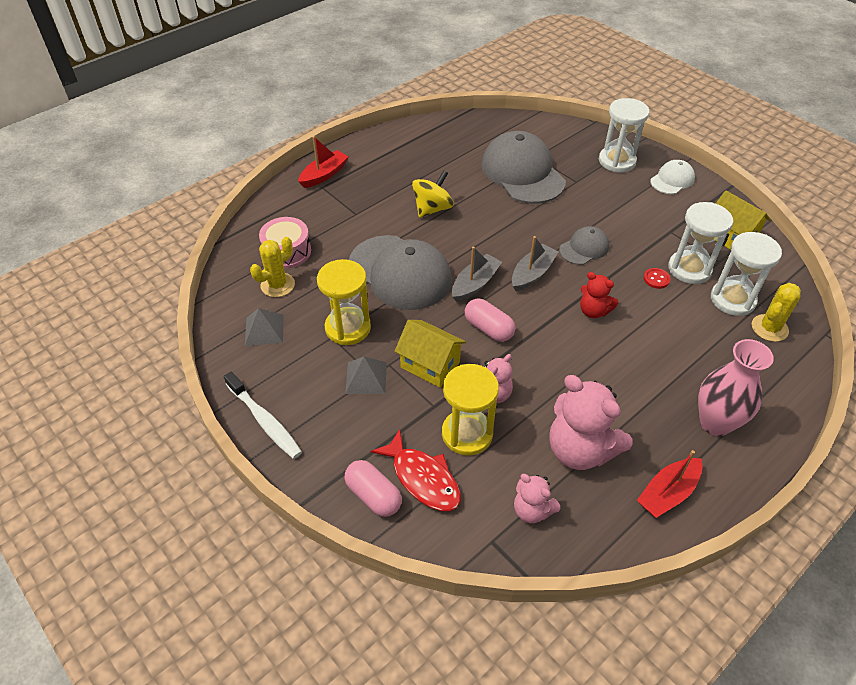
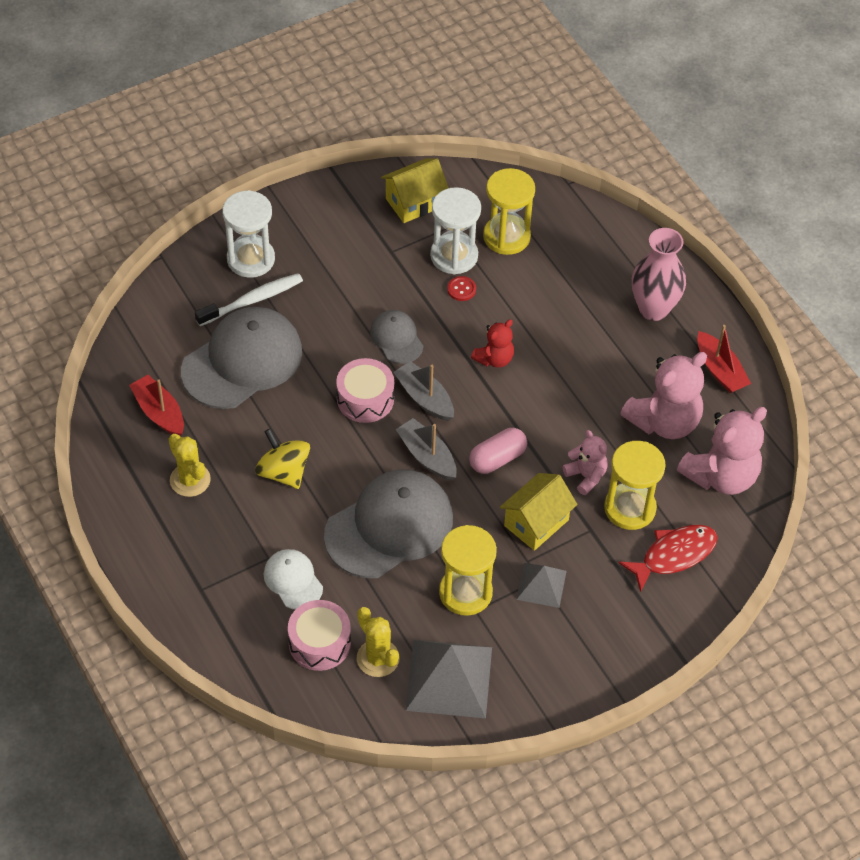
camera: 80 degrees left, 5 degrees up
white toothbrush [224,372,302,459] -> white toothbrush moved to [195,273,303,326]
grey pyramid [245,308,284,346] -> grey pyramid [405,640,492,718], size x1.78
red boat [298,136,349,188] -> red boat moved to [129,375,184,436]
pink capsule [344,460,402,517] -> none
grey cap [481,131,566,204] -> grey cap turned 150 degrees clockwise [181,307,302,409]
pink teddy bear [514,474,560,523] -> pink teddy bear [677,407,767,495], size x1.83
white cap [650,160,695,194] -> white cap moved to [264,549,323,610]
white hourglass [711,232,782,316] -> yellow hourglass [483,168,535,255]
yellow cactus [752,283,801,342] -> yellow cactus moved to [169,434,211,497]
none -> pink drum [336,358,394,423]

